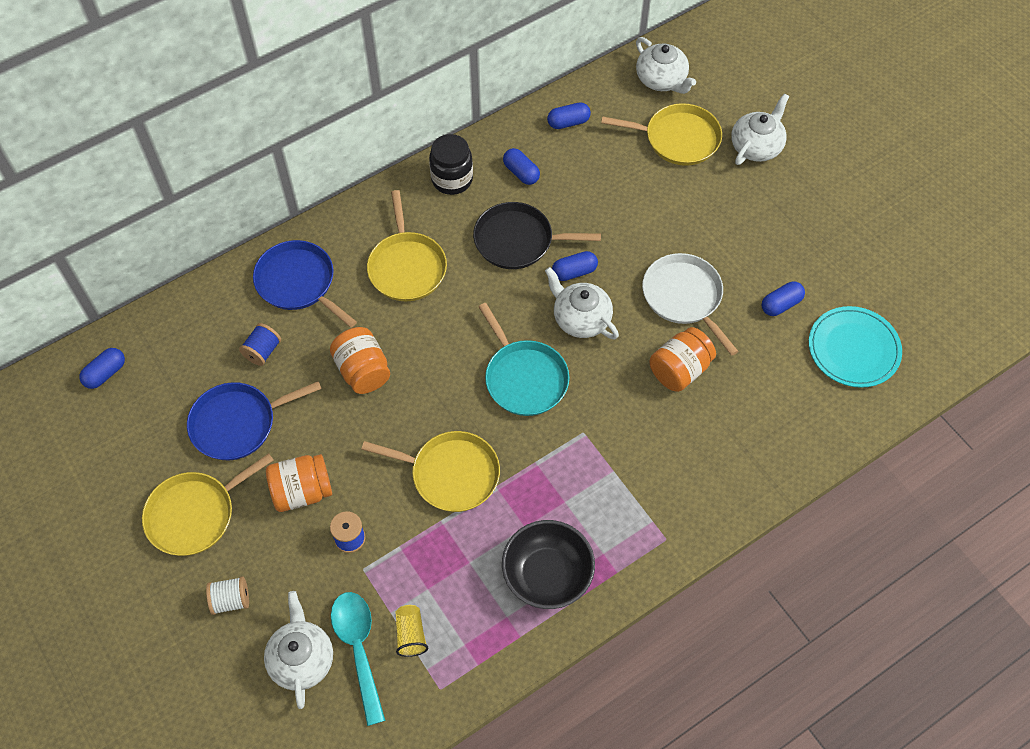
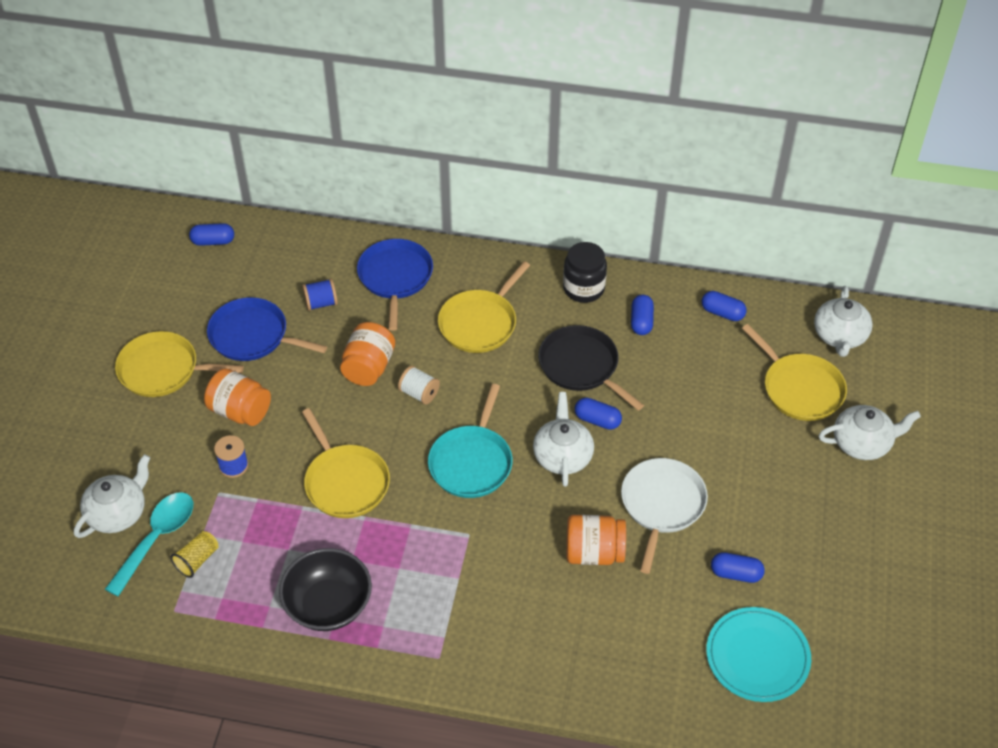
camera: 45 degrees right, 10 degrees down
white spool [206,576,249,615] -> white spool moved to [398,366,440,405]

